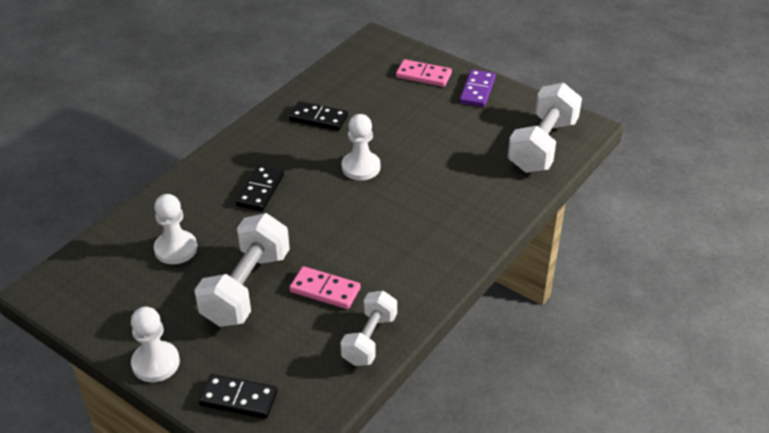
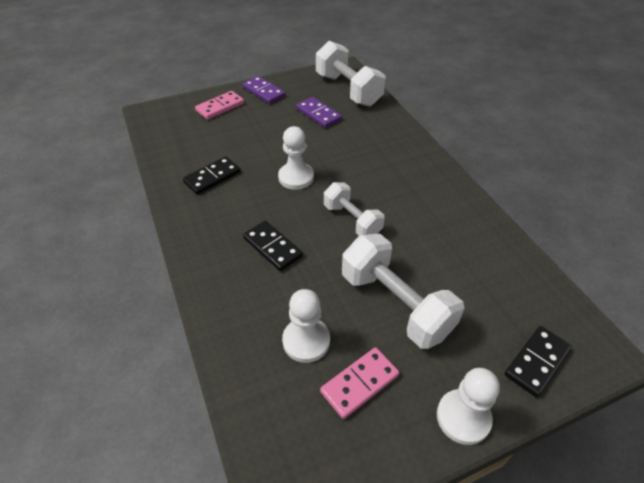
camera: 60 degrees left, 5 degrees up
pink domino [289,266,361,309] -> pink domino moved to [320,347,399,419]
white dumbbell [340,291,397,366] -> white dumbbell moved to [324,182,385,236]
none -> purple domino [296,97,342,128]

